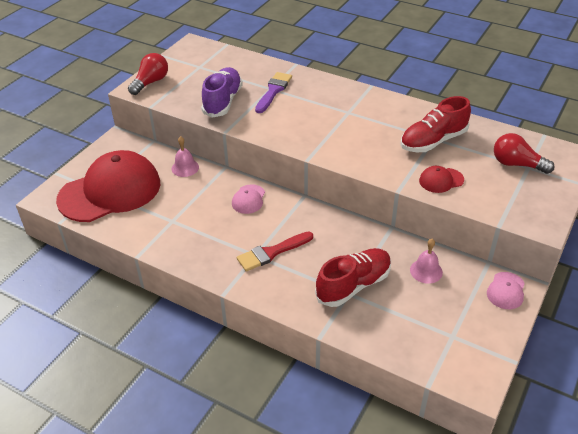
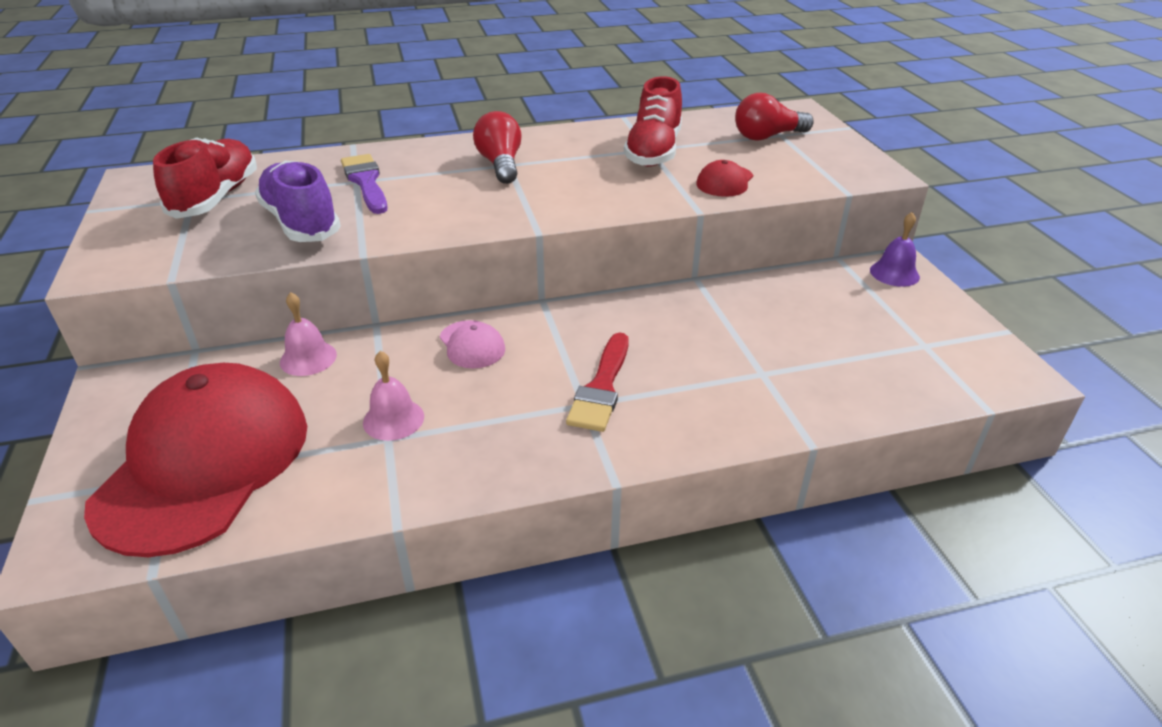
camera: 45 degrees left, 5 degrees down
red light bulb [128,53,168,95] -> red light bulb moved to [473,111,522,184]
red shoe [315,248,391,307] -> red shoe moved to [153,138,257,219]
pink bell [410,239,443,284] -> pink bell moved to [363,351,424,441]
pink cap [487,272,525,309] -> purple bell [870,212,920,287]

